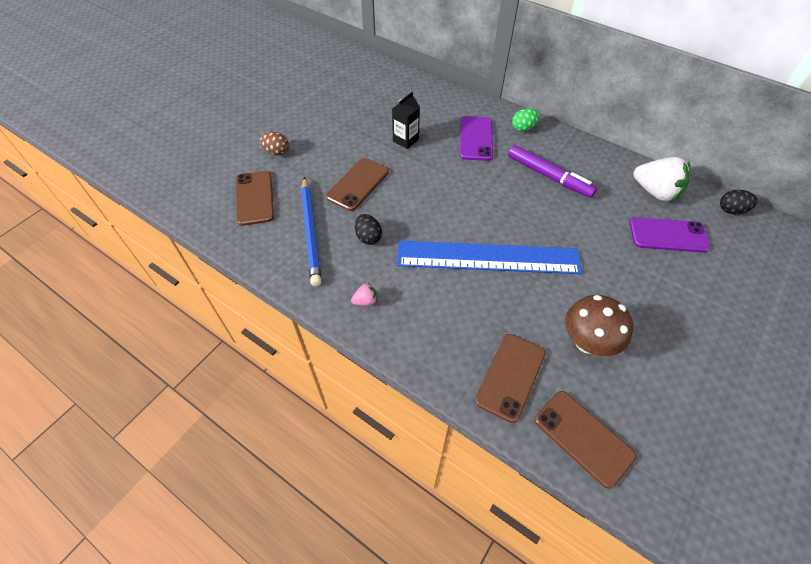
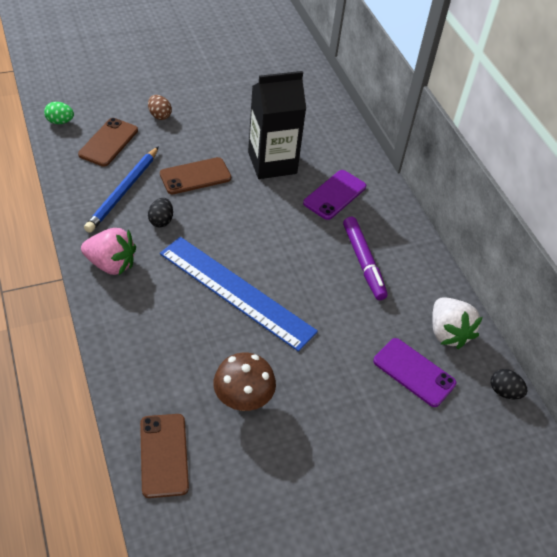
camera: 30 degrees right, 5 degrees down
pink strawberry [351,283,377,306] -> pink strawberry [81,228,136,275], size x2.24
black carton [392,92,420,149] -> black carton [248,71,306,179], size x2.07
brown phone [475,334,546,423] -> none
green egg [512,108,539,132] -> green egg moved to [44,102,74,124]

